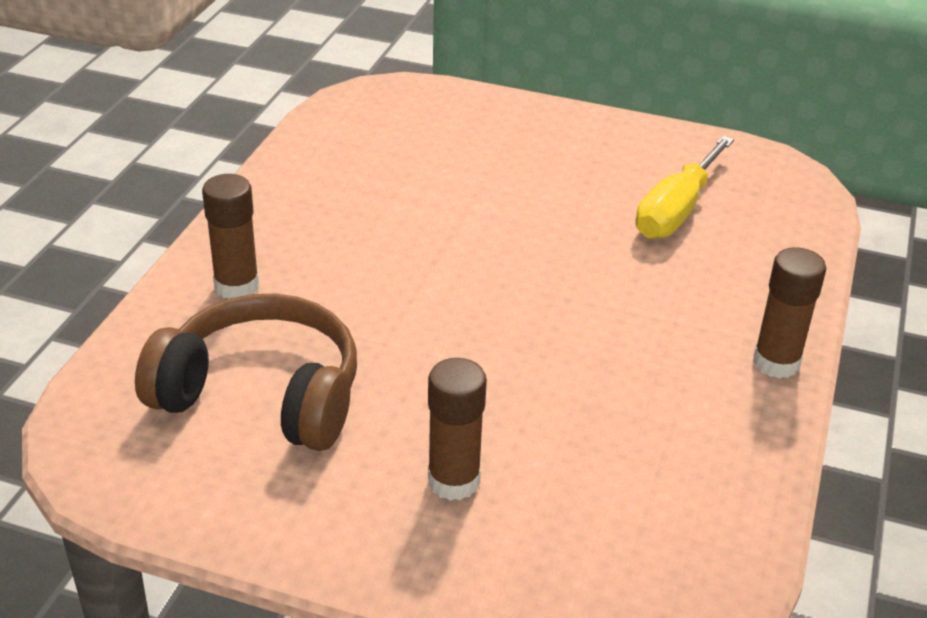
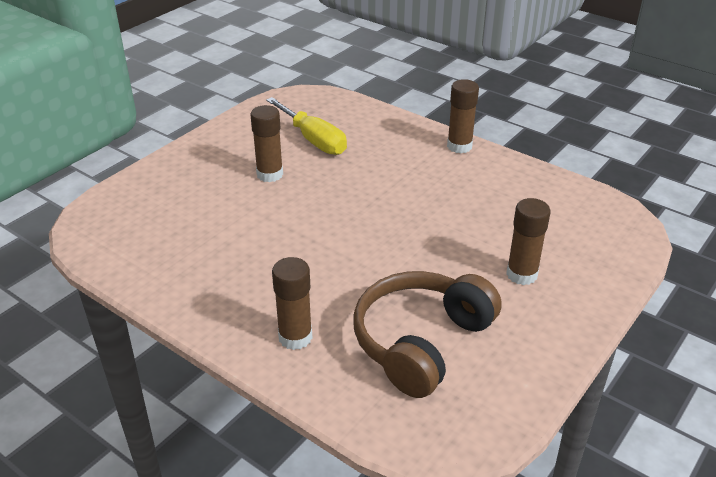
camera: 70 degrees left, 0 degrees up
none -> brown glue stick [250,105,283,182]

